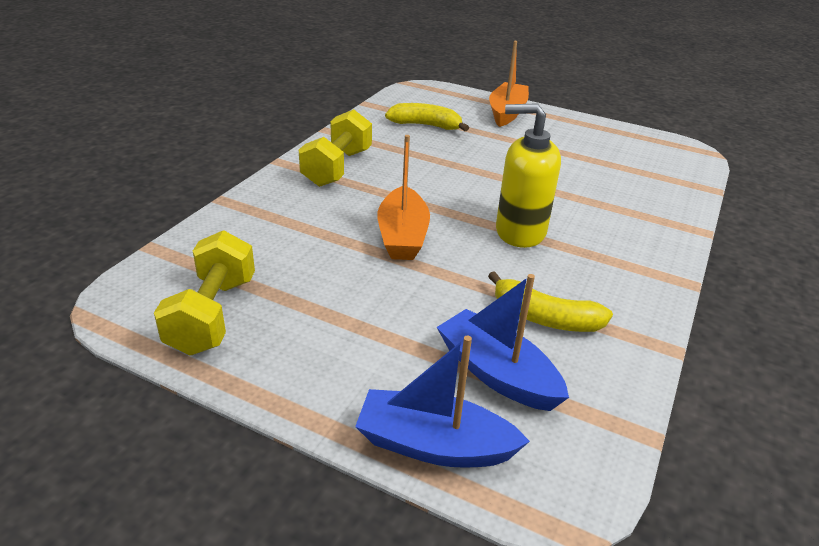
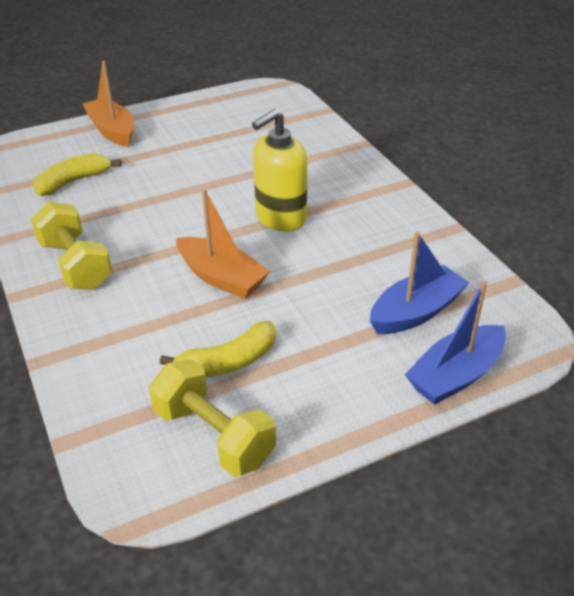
camera: 50 degrees left, 5 degrees up
blue boat [437,274,569,411] -> blue boat turned 150 degrees clockwise [370,232,469,334]
yellow banana [488,271,613,332] -> yellow banana moved to [160,321,276,378]

